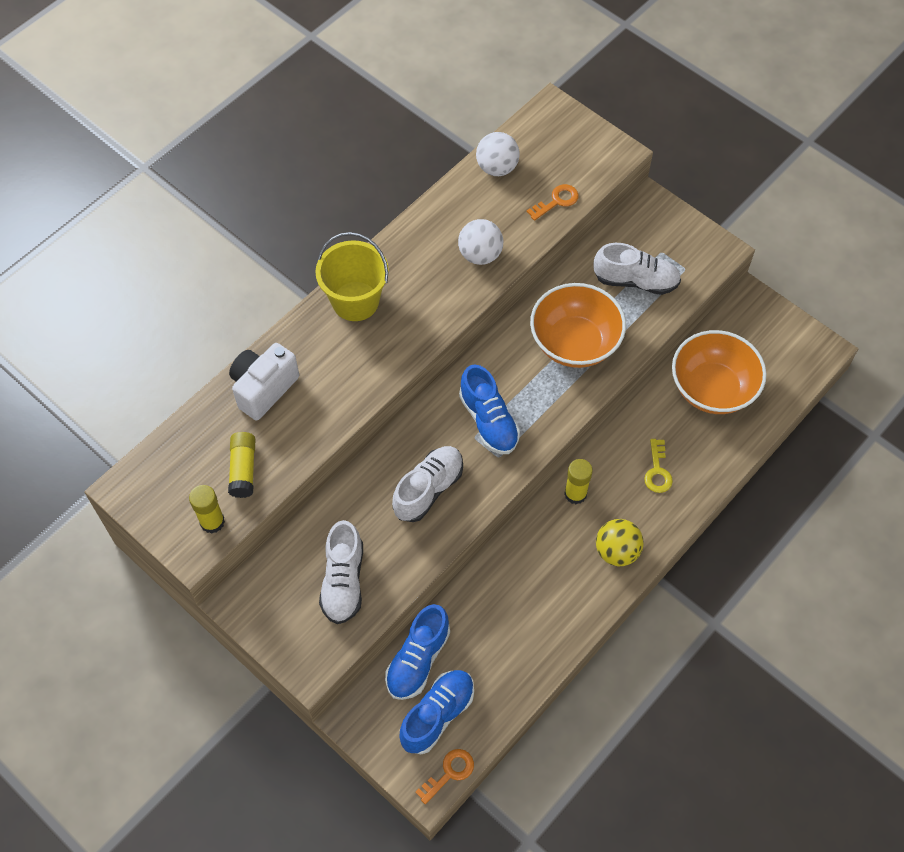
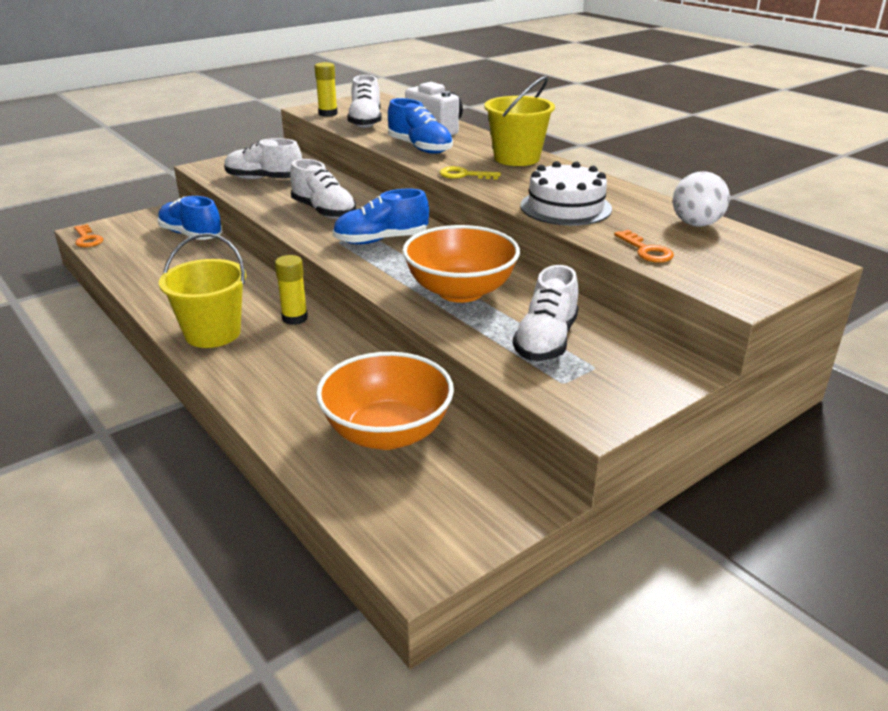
camera: 100 degrees right, 30 degrees down
yellow glue stick [228,432,255,498] -> white shoe [347,75,382,128]
blue shoe [399,670,474,754] -> blue shoe moved to [388,98,453,154]
white ball [458,219,503,265] -> white cake [520,161,612,226]
yellow ball [596,519,644,566] -> yellow bucket [159,233,246,348]
yellow key [644,439,673,493] -> yellow key moved to [439,166,501,180]

